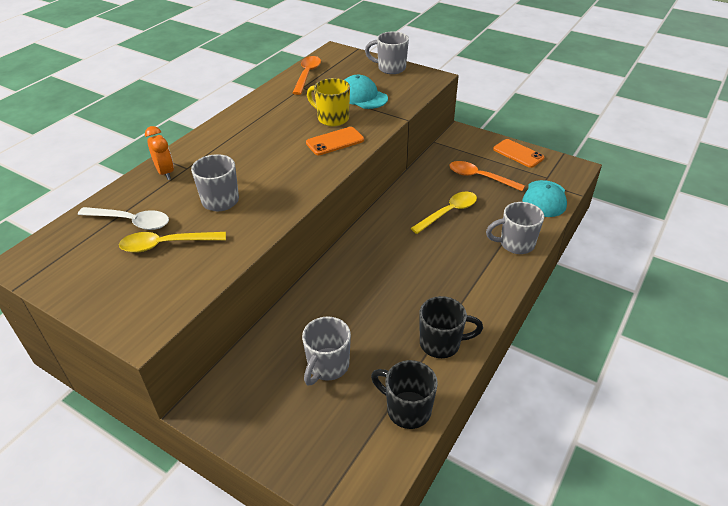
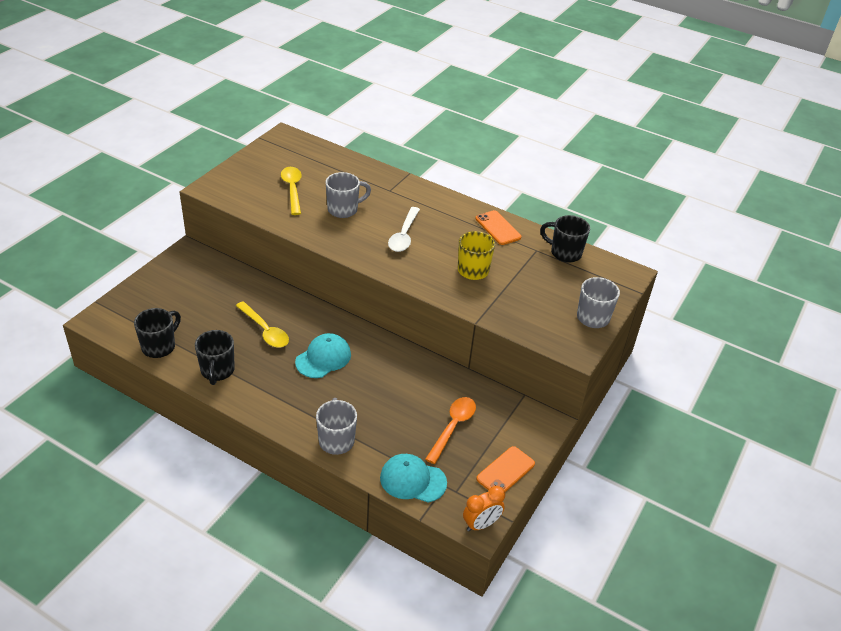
camera: 85 degrees right, 0 degrees up
white spoon [78,207,169,230] -> white spoon moved to [388,207,420,252]
orange clock [145,126,174,180] -> orange clock moved to [463,486,505,531]
orange spoon [293,56,321,95] -> black mug [540,215,590,263]
grey mug [302,316,351,386] -> none
orange phone [306,127,364,155] -> orange phone moved to [475,210,521,245]
turquoise cap [345,75,388,109] -> turquoise cap moved to [295,333,351,378]
yellow spoon [410,192,477,234] -> yellow spoon moved to [236,301,289,348]

